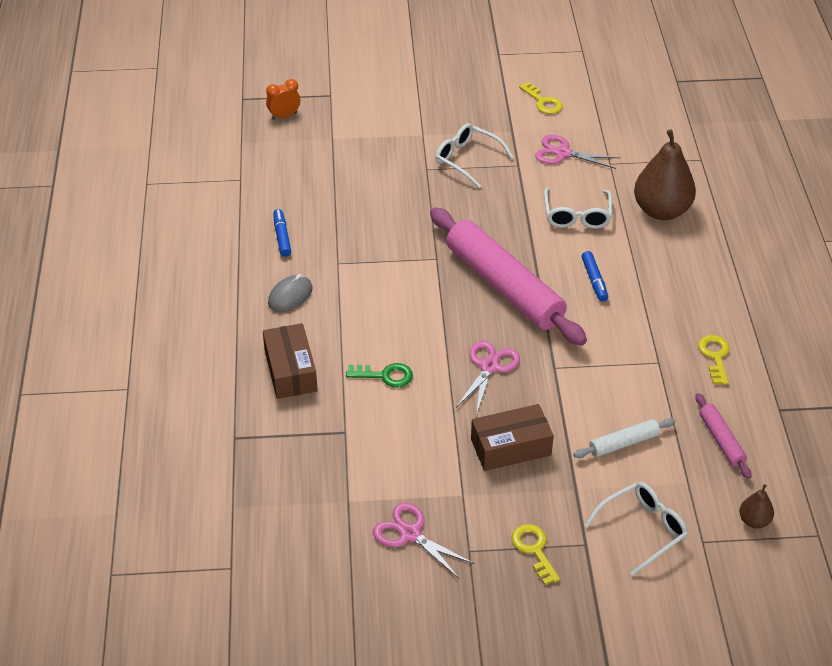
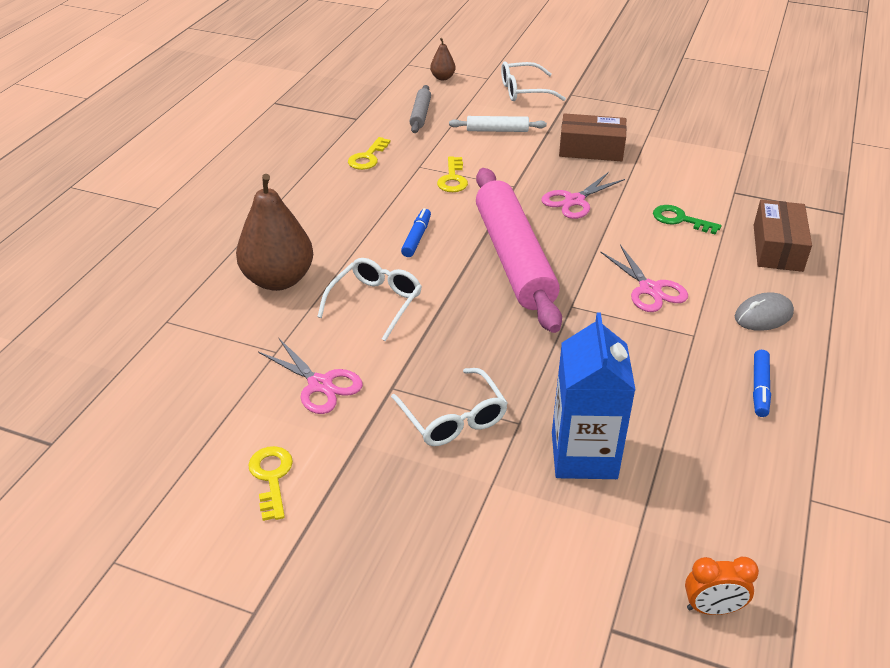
camera: 155 degrees left, 5 degrees down
pink scissors [373,503,474,578] -> pink scissors moved to [600,245,688,312]
yellow key [511,524,560,585] -> yellow key moved to [437,156,468,192]
pink rolling pin [696,393,752,479] -> grey rolling pin [409,85,431,133]
none -> blue carton [552,312,635,479]

